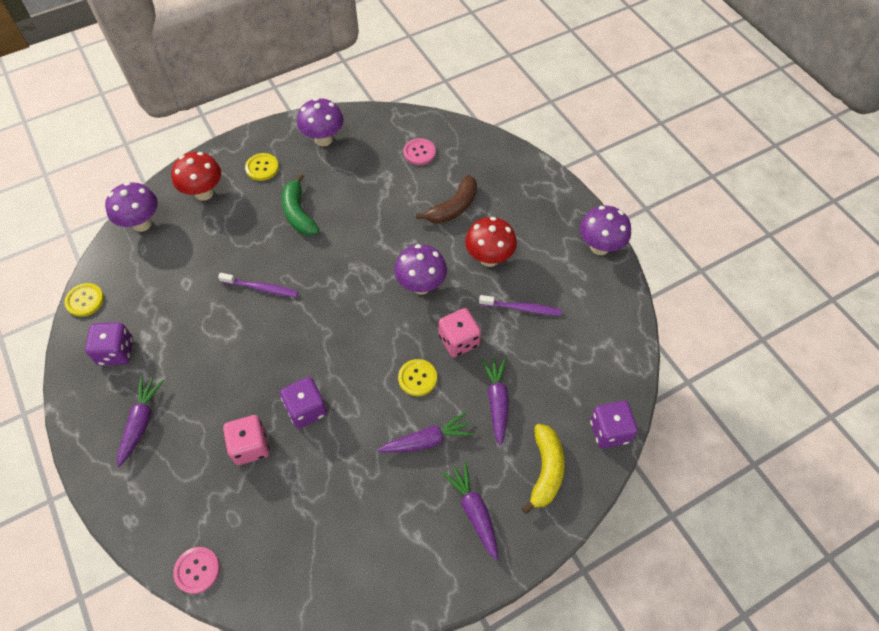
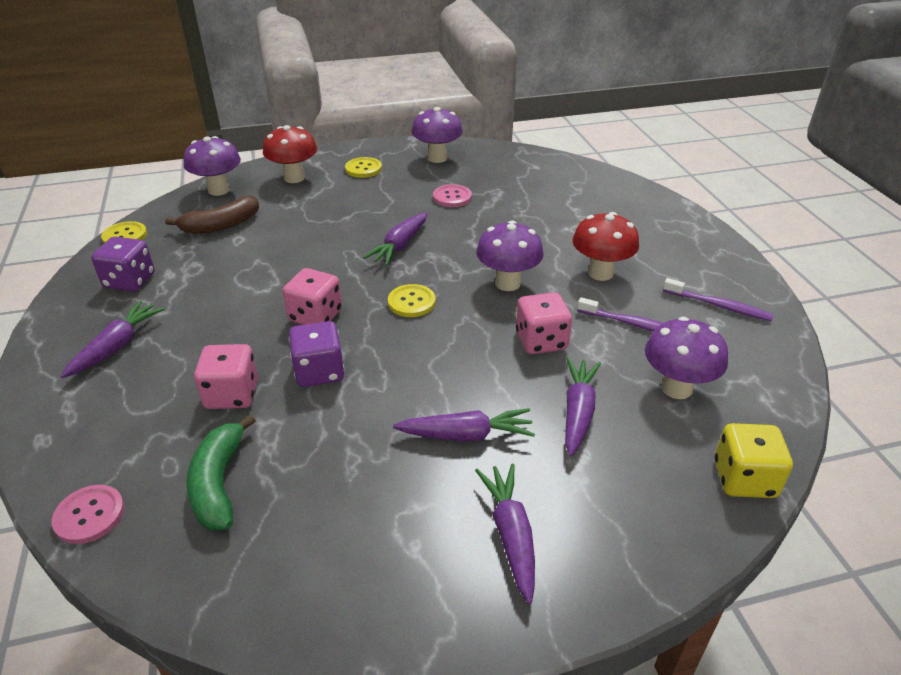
camera: 15 degrees right, 20 degrees down
purple toothbrush [218,273,298,297] -> purple toothbrush moved to [663,278,773,321]
green banana [282,174,319,236] -> green banana moved to [186,414,256,531]
yellow button [398,359,437,396] -> yellow button moved to [388,284,436,317]
pink button [403,138,436,165] -> pink button moved to [433,184,472,207]
brown banana [416,175,477,224] -> brown banana moved to [165,196,259,234]
yellow banana [522,424,565,514] -> none
purple mushroom [580,206,631,255] -> purple mushroom moved to [645,317,728,399]
purple dice [590,401,638,449] -> yellow dice [714,423,793,498]
none -> pink dice [283,268,342,325]
none -> purple carrot [363,212,428,265]

